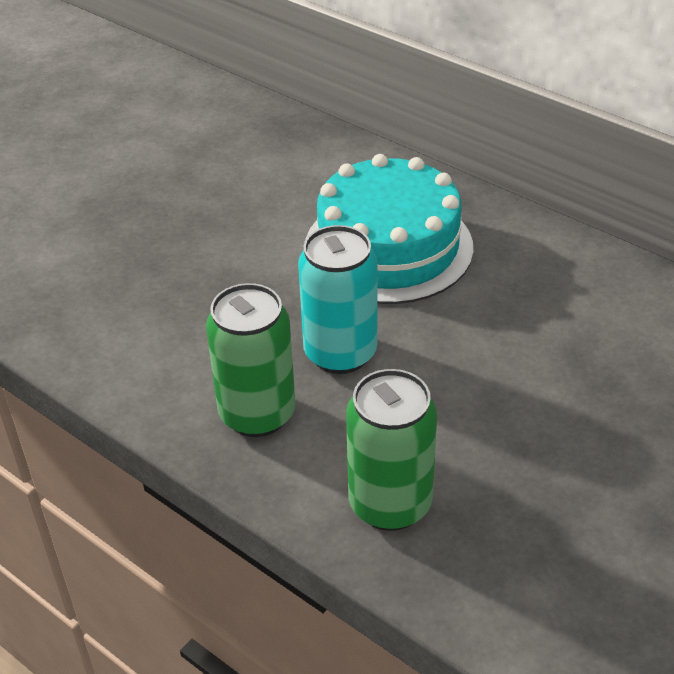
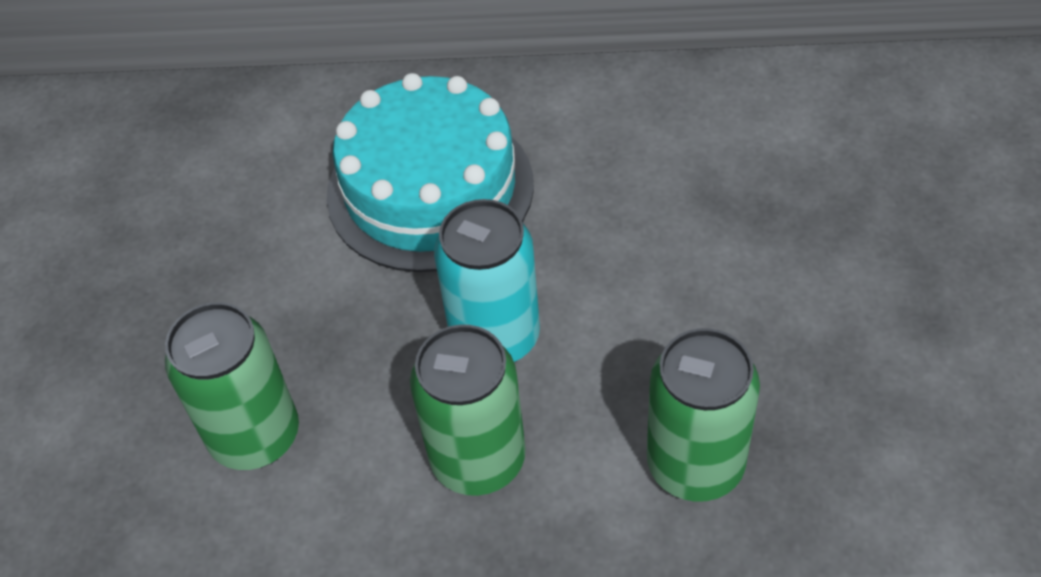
camera: 35 degrees left, 10 degrees up
none -> green can [165,302,299,470]

